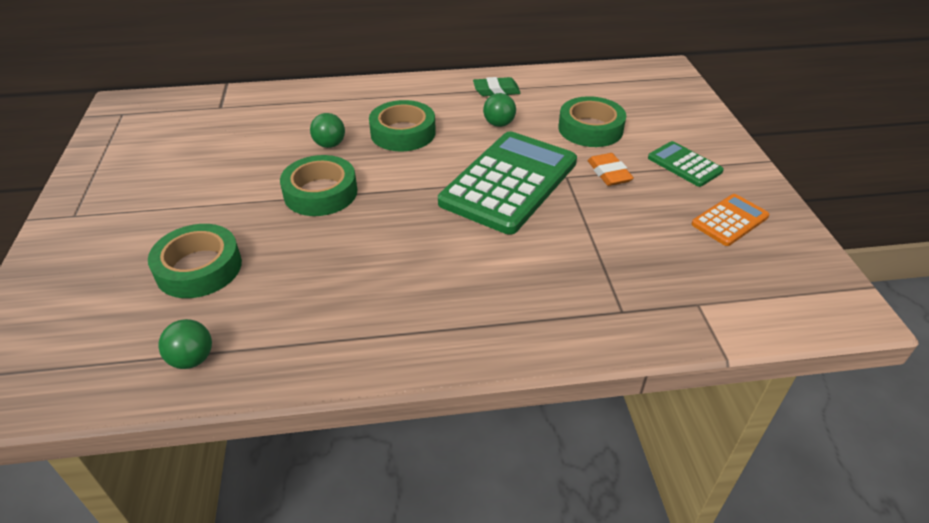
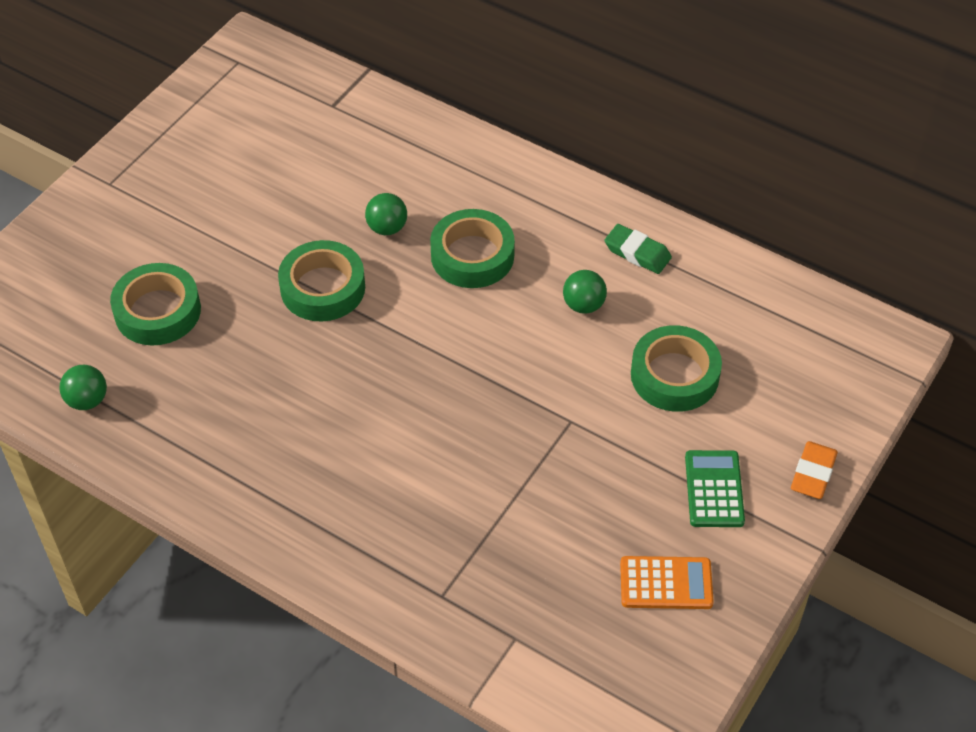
camera: 40 degrees right, 10 degrees up
green calculator [438,131,577,235] -> none
orange eraser [588,153,634,186] -> orange eraser moved to [791,441,838,499]

